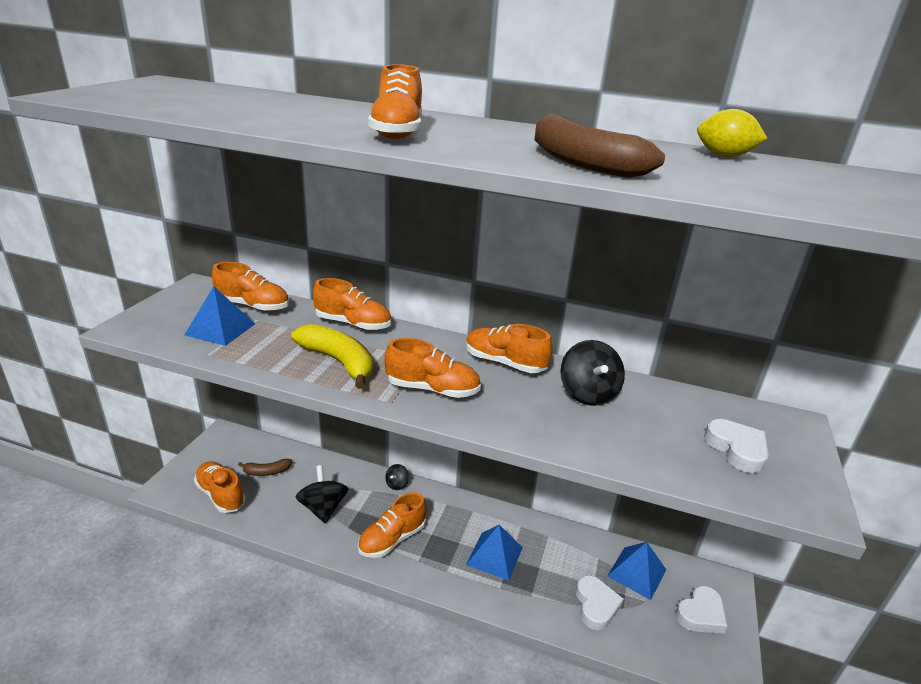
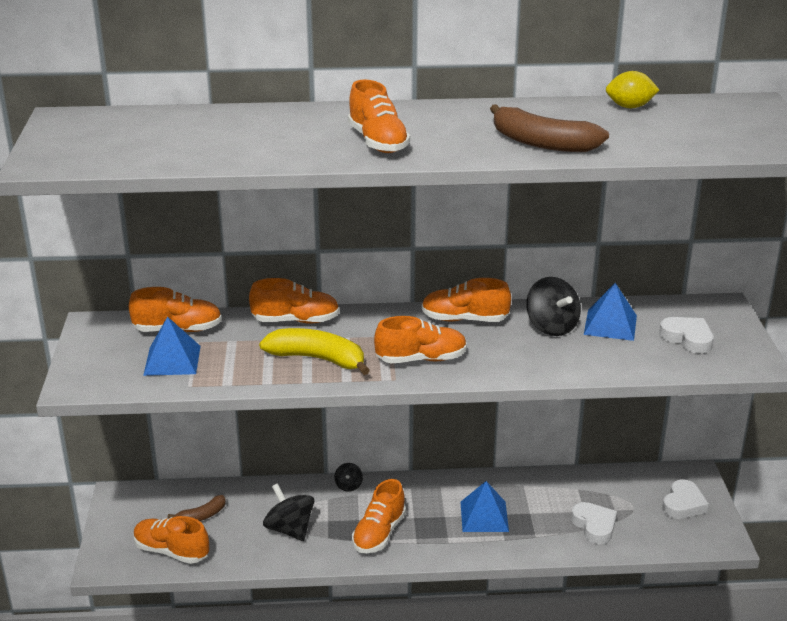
camera: 20 degrees left, 0 degrees up
blue pyramid [607,542,666,600] -> blue pyramid moved to [584,283,637,341]

